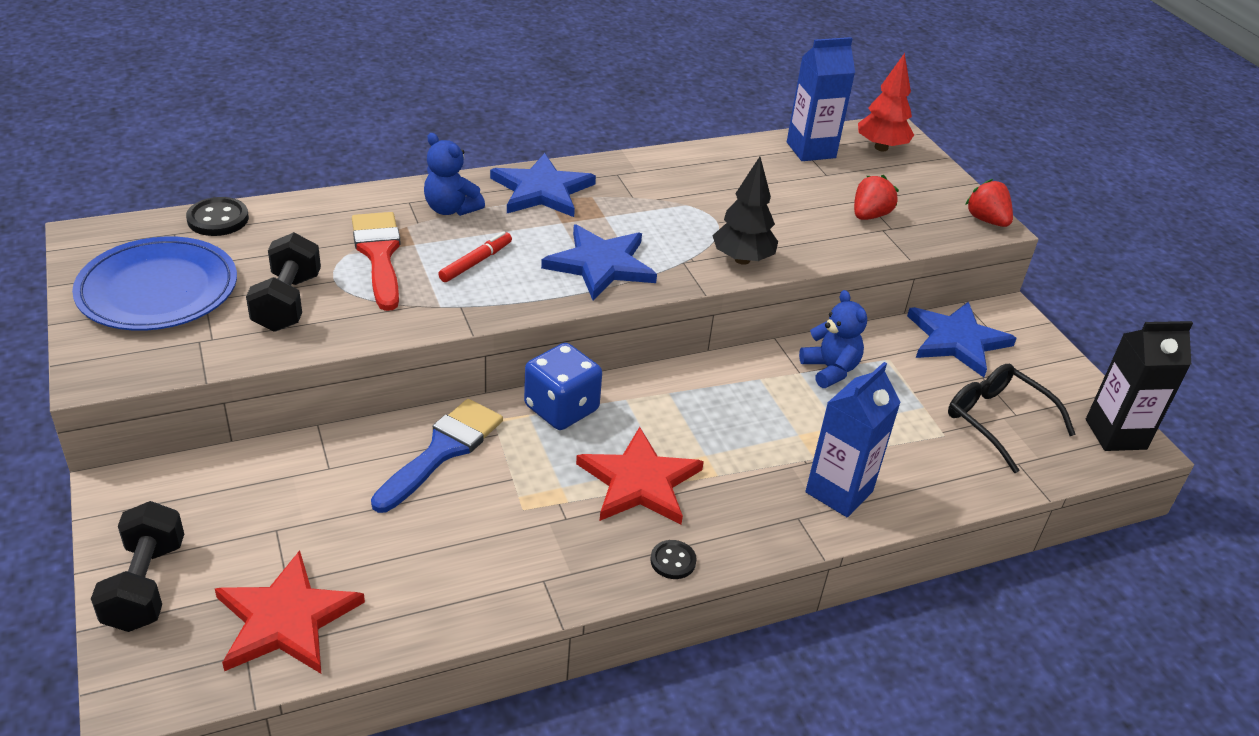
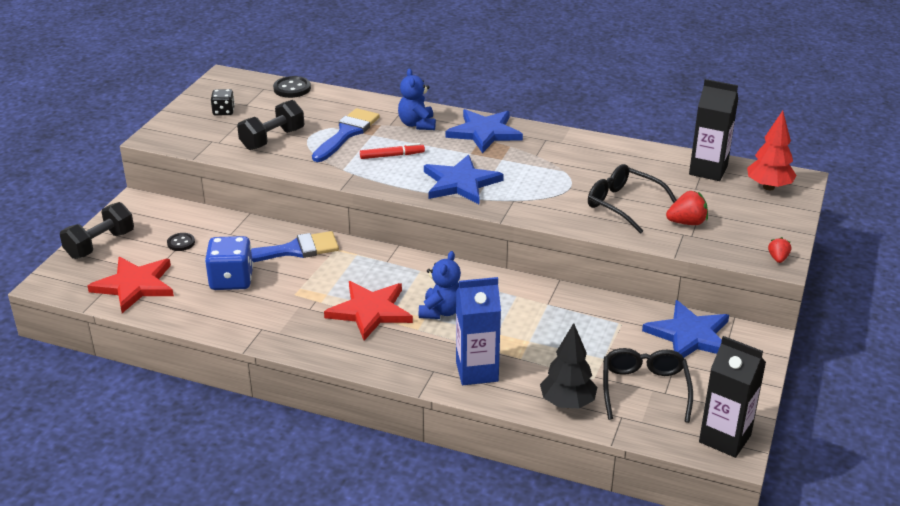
camera: 45 degrees right, 5 degrees down
blue plate [72,236,237,331] -> black dice [211,89,235,116]
red brush [352,212,401,311] -> blue brush [312,108,380,162]
blue dice [524,343,602,430] -> blue dice moved to [205,236,253,290]
black button [650,540,697,579] -> black button moved to [167,233,195,251]
black tree [712,157,778,265] -> black tree moved to [540,323,597,408]
blue carton [787,37,855,161] -> black carton [689,79,738,181]
blue teddy bear [799,290,867,388] -> blue teddy bear moved to [419,251,461,319]
red strawberry [965,179,1013,227] -> red strawberry [768,237,791,263], size x0.61
none -> black glasses [588,164,676,234]

